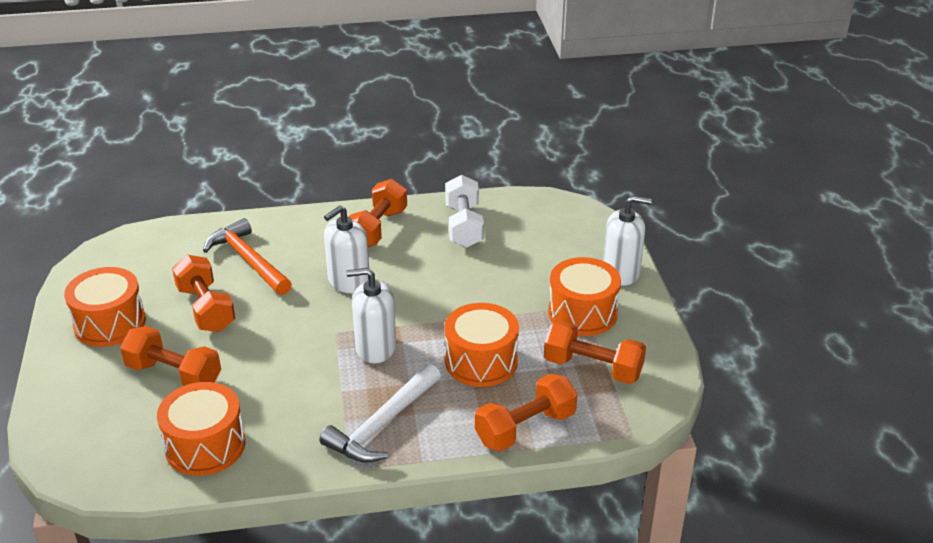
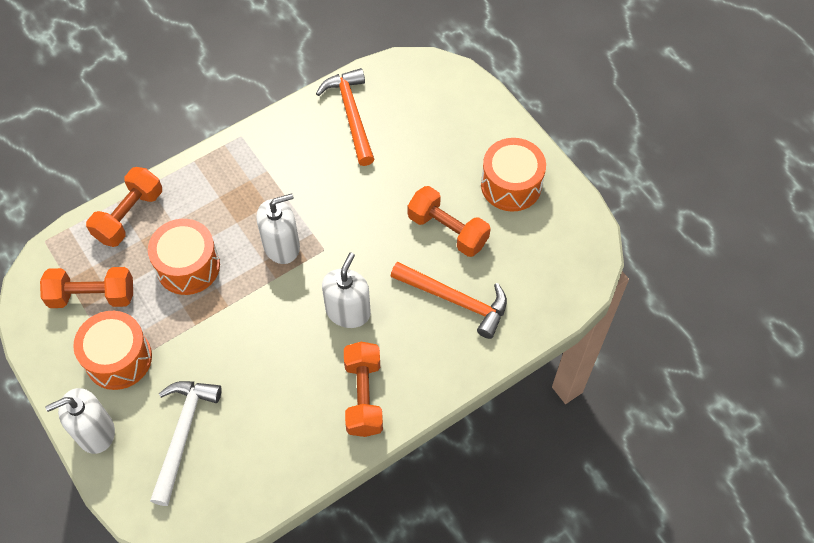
camera: 155 degrees right, 25 degrees up
orange dumbbell [120,326,221,386] -> none
orange drum [157,382,245,476] -> orange hammer [316,68,375,166]
white hammer [320,364,441,463] -> white hammer moved to [150,381,222,506]
white dumbbell [445,175,484,248] -> none

